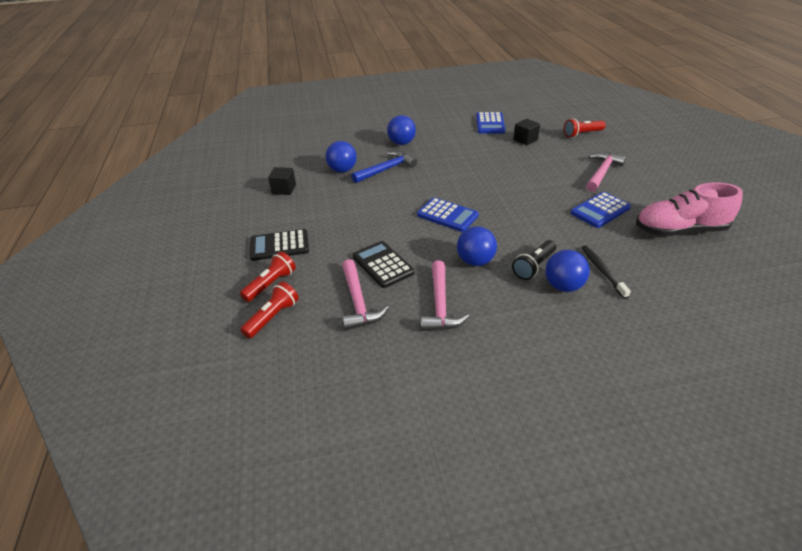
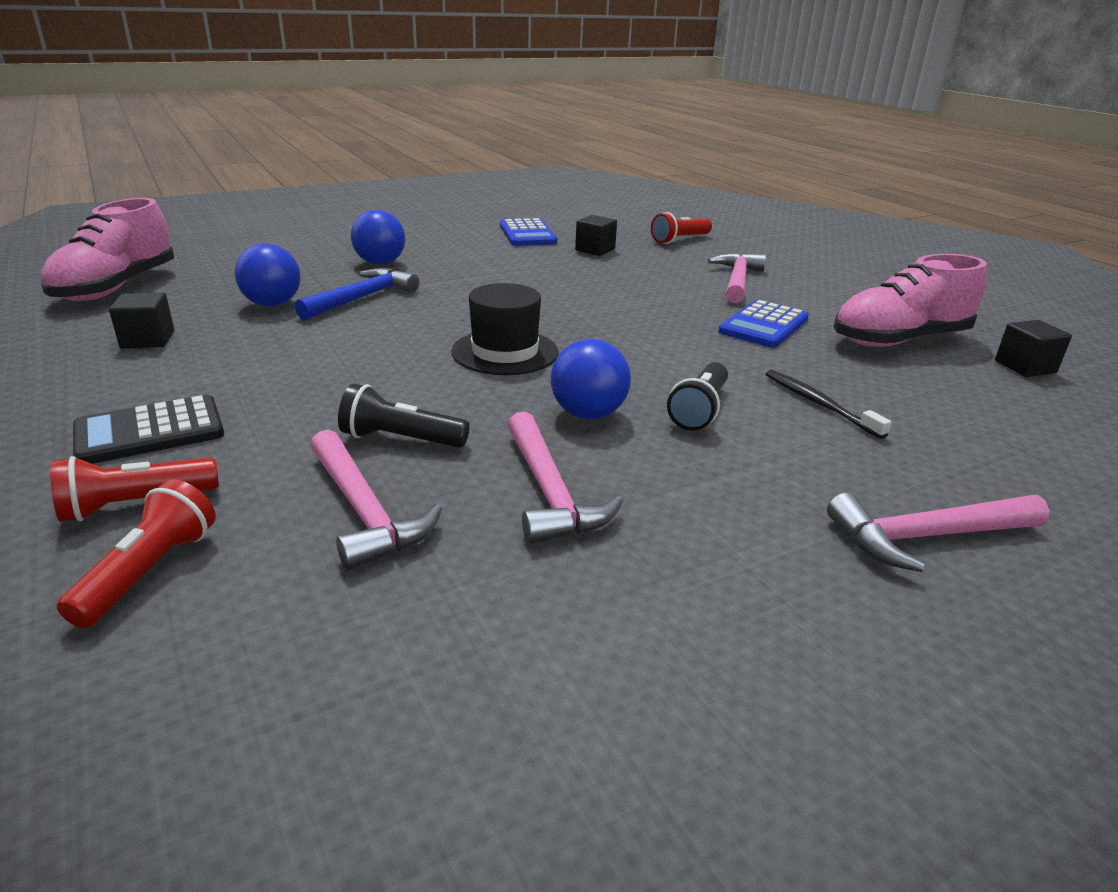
camera: 20 degrees left, 10 degrees down
red flashlight [240,251,296,302] -> red flashlight turned 135 degrees counterclockwise [50,456,219,522]
black calculator [352,241,414,288] -> black flashlight [338,383,470,448]
blue calculator [417,197,479,232] -> black hat [451,283,558,375]
blue ball [545,250,590,292] -> none
none -> pink shoe [41,198,174,301]
none -> pink hammer [827,493,1050,572]
none -> black cube [995,320,1072,377]

